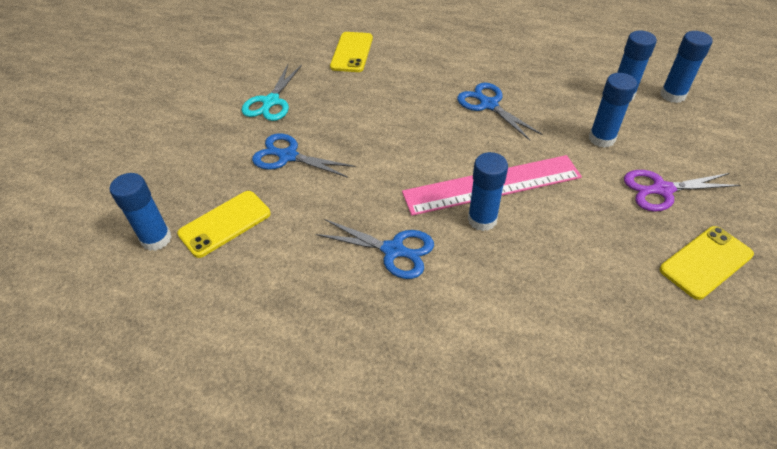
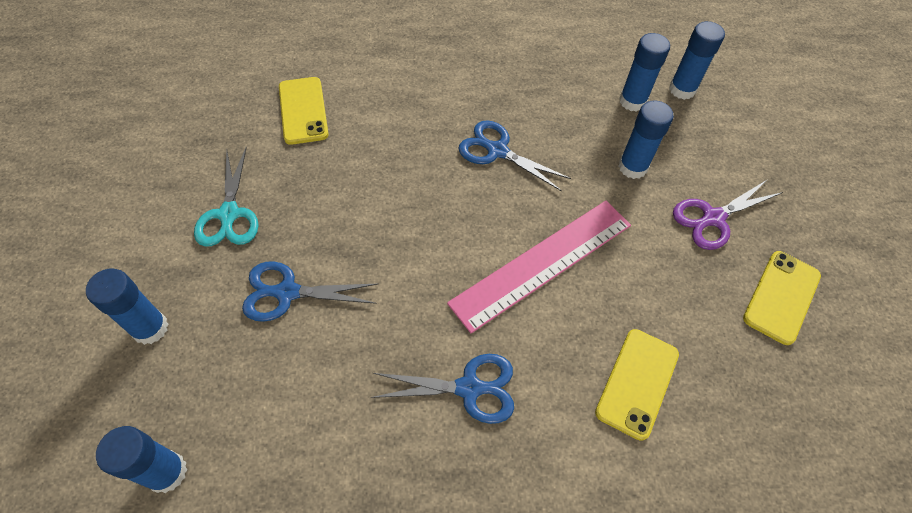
camera: 25 degrees left, 10 degrees up
yellow phone [177,191,271,258] -> yellow phone moved to [595,329,679,441]
blue glue stick [468,152,508,231] -> blue glue stick moved to [86,269,168,345]

